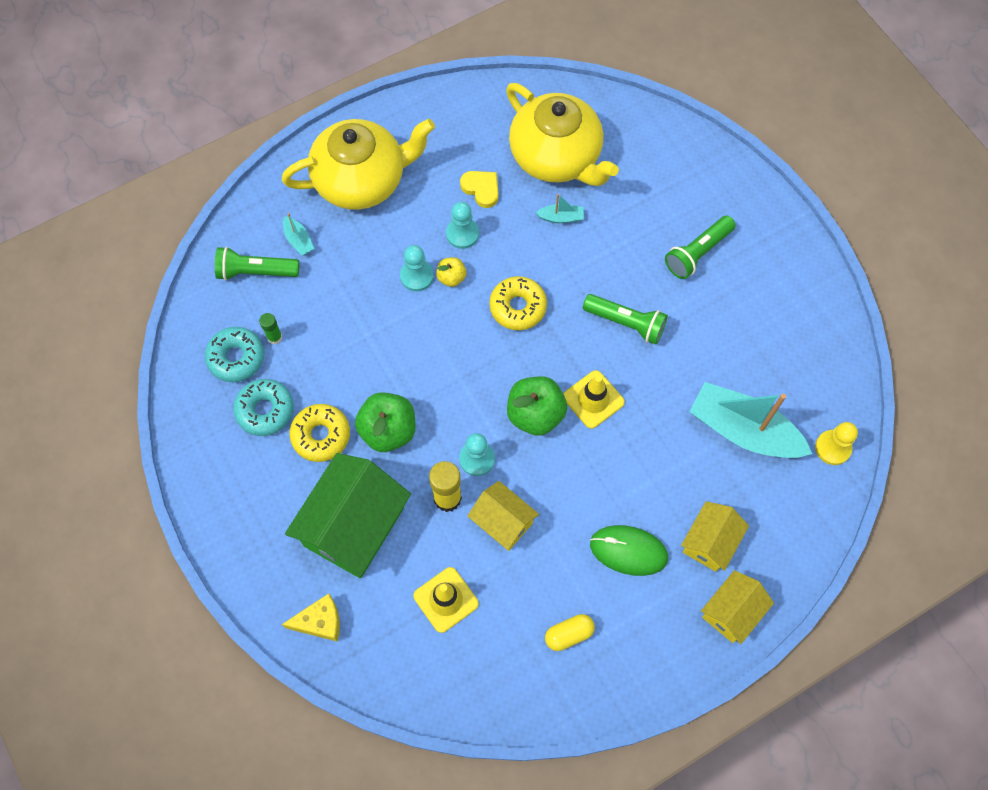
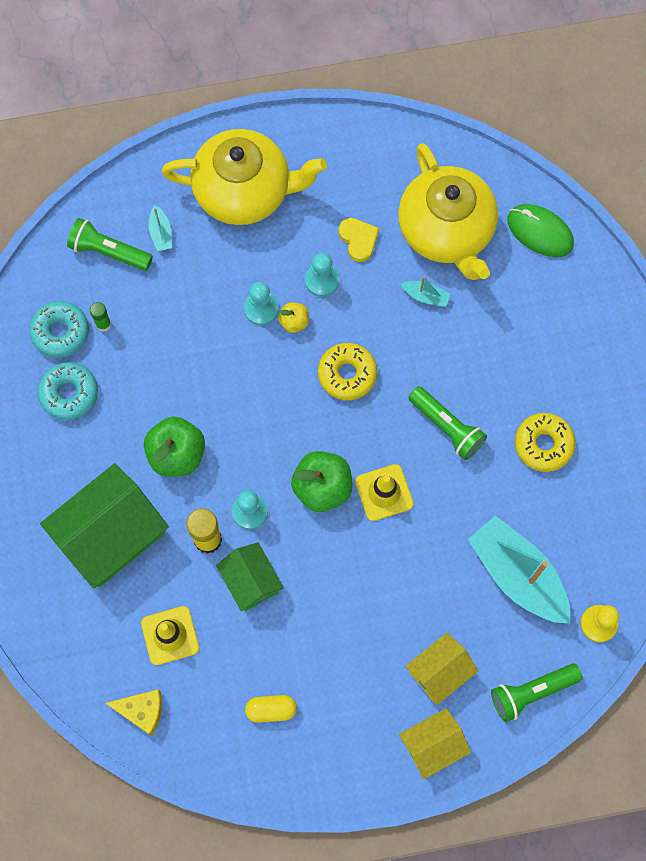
camera: 20 degrees right, 5 degrees up
yellow cheese [281,593,340,642] -> yellow cheese moved to [105,689,162,736]
yellow donut [289,404,350,462] -> yellow donut moved to [515,413,576,472]
yellow house [468,481,539,551] -> green house [216,542,284,611]
green mouse [590,525,668,576] -> green mouse moved to [508,204,574,257]
green flashlight [665,216,736,279] -> green flashlight moved to [491,663,583,722]

